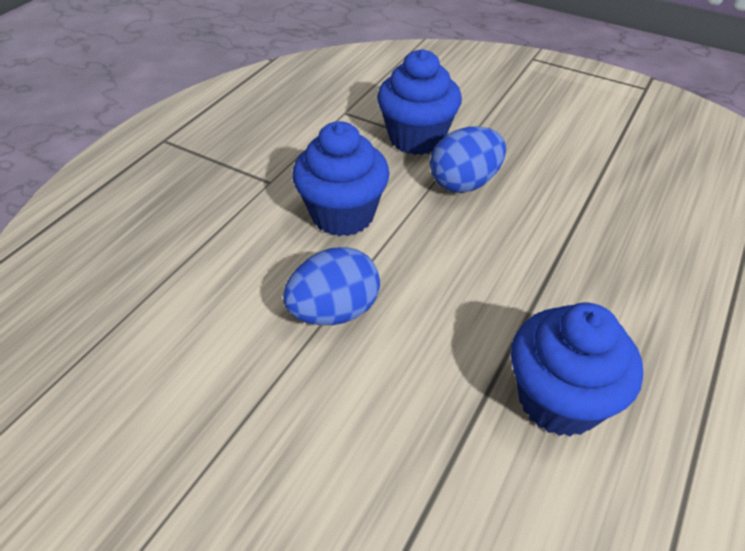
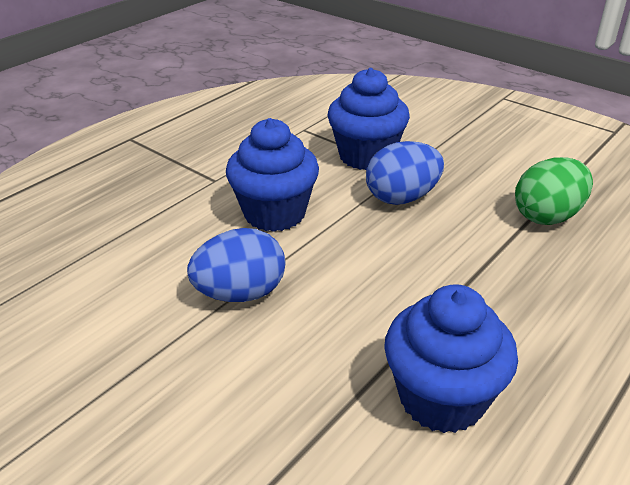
camera: 10 degrees right, 10 degrees down
none -> green egg [515,157,593,225]

